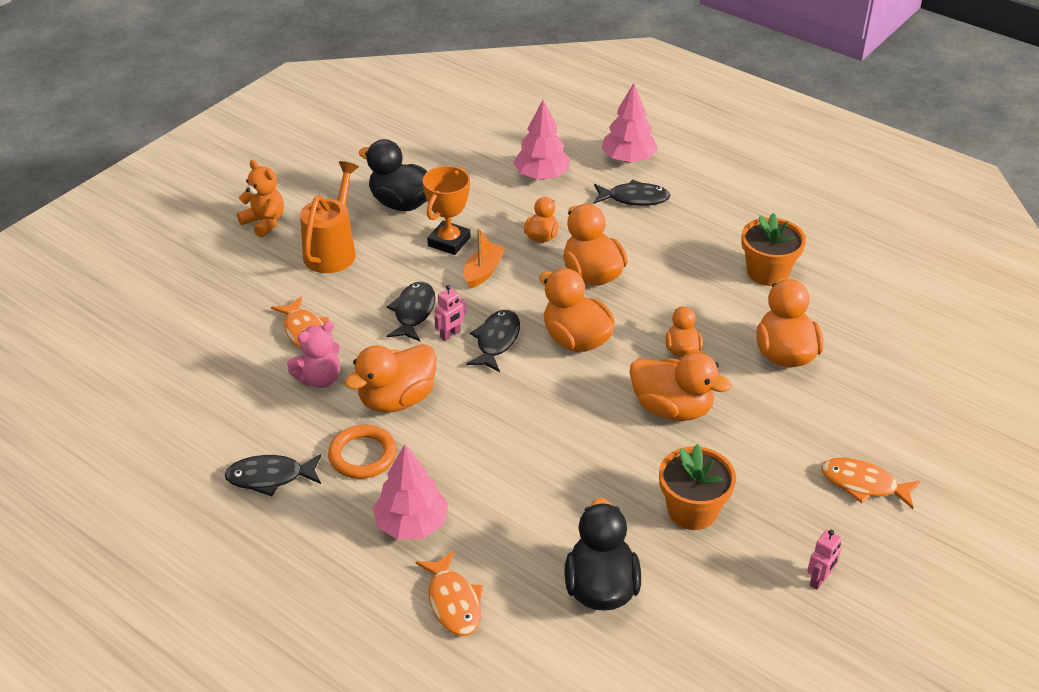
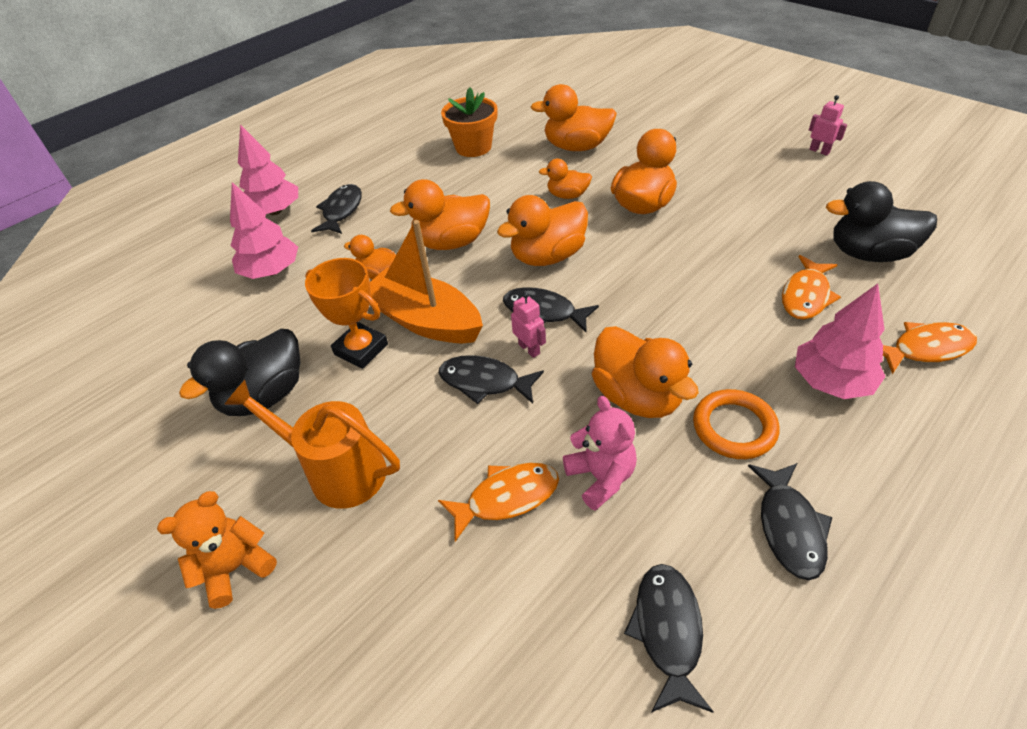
camera: 80 degrees left, 5 degrees up
orange boat [464,228,506,289] -> orange boat [370,220,483,343], size x1.81
orange flower pot [659,444,736,530] -> none
orange fish [821,458,920,509] -> orange fish moved to [782,255,841,320]
none -> black fish [624,564,714,713]

